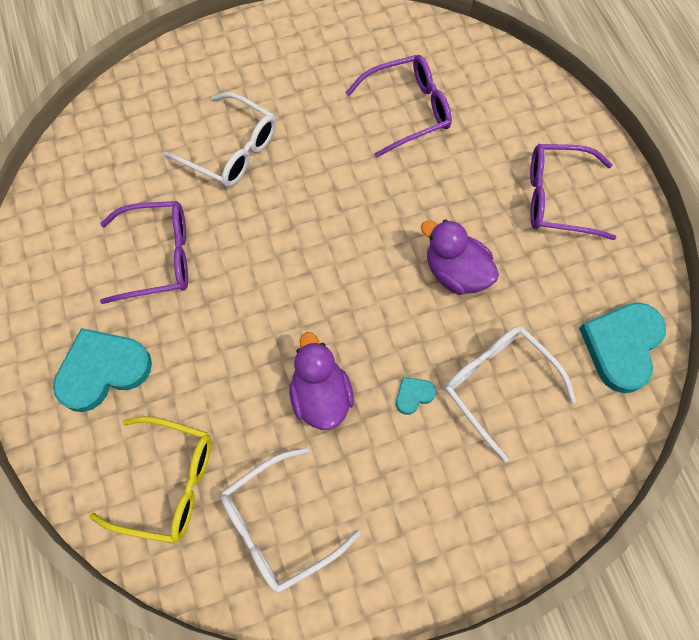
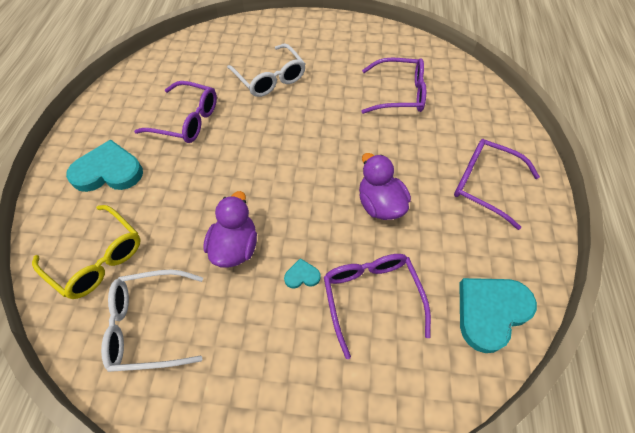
camera: 25 degrees right, 10 degrees down
white glasses [445,326,576,462] -> purple glasses [324,254,431,359]

